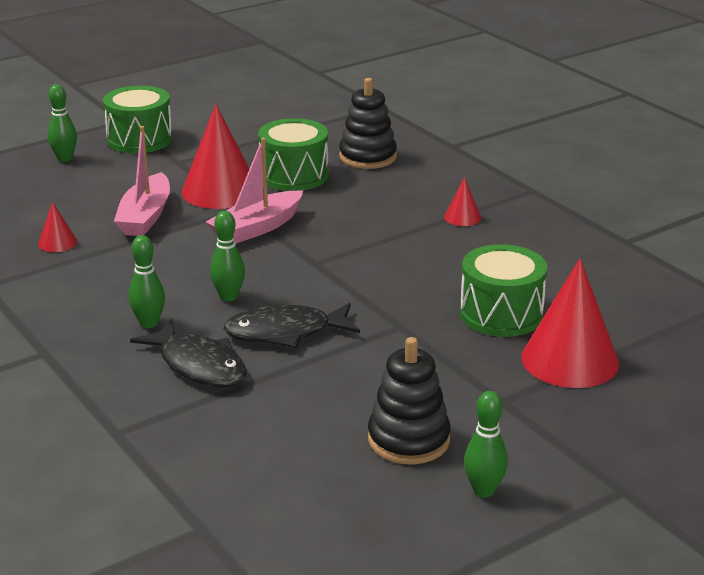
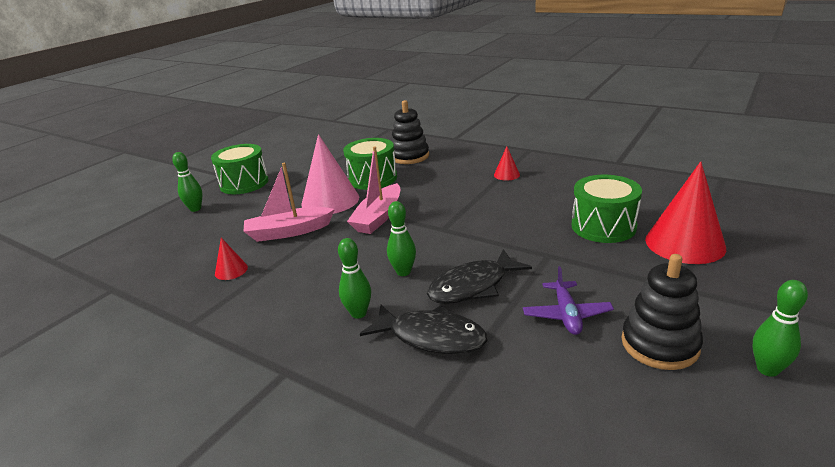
camera: 20 degrees left, 0 degrees up
pink boat [114,126,170,236] -> pink boat turned 90 degrees clockwise [244,163,335,242]
red cone [182,104,249,209] -> pink cone [301,134,359,214]
none -> purple plane [523,266,614,335]

